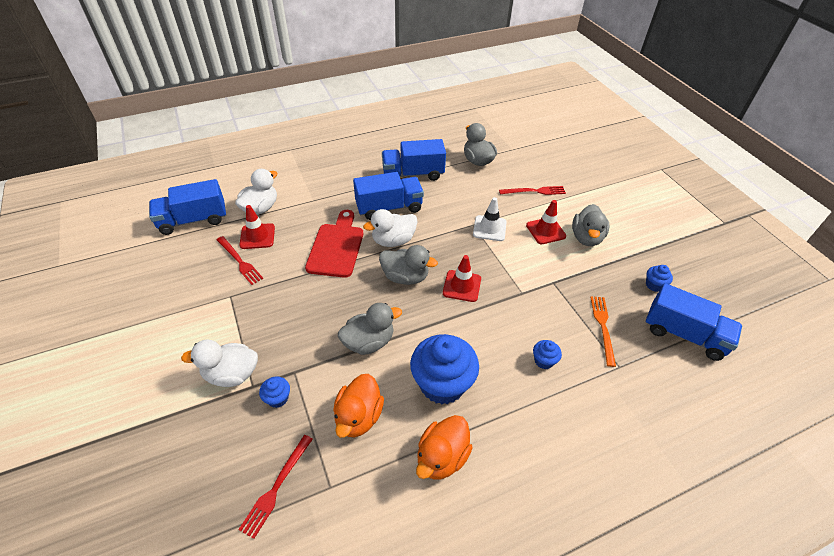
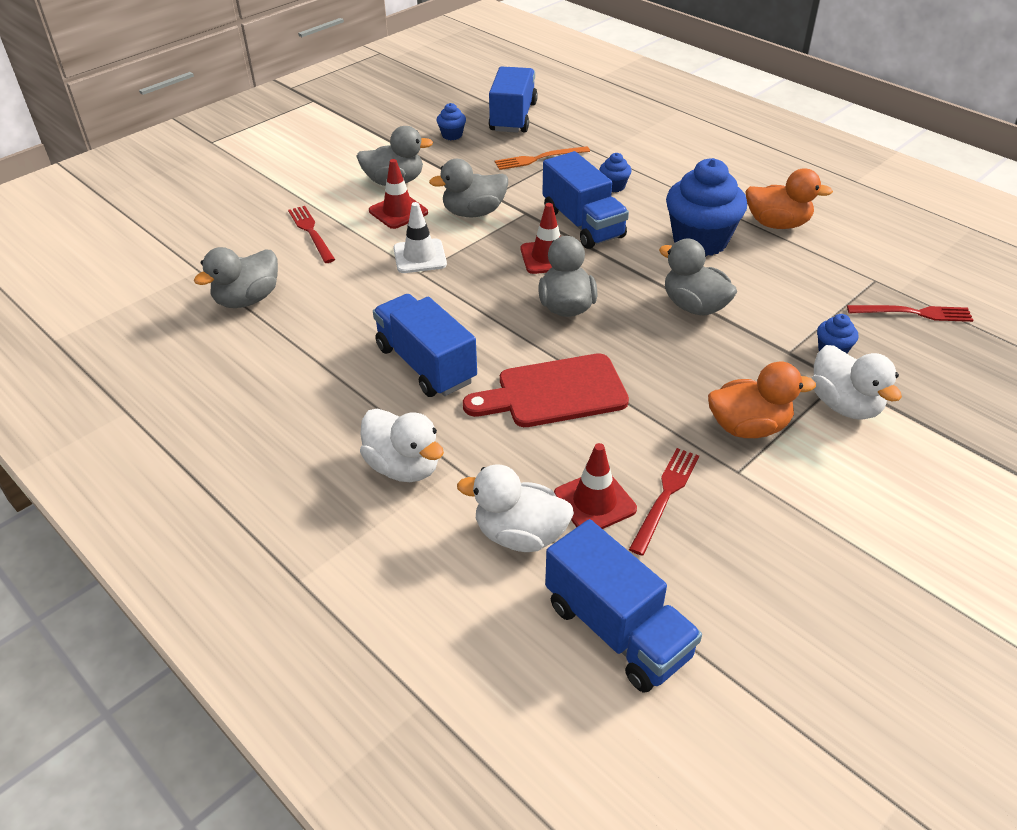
camera: 110 degrees left, 5 degrees down
orange duck [333,374,384,438] -> orange duck moved to [708,361,816,438]
white duck [363,209,418,247] -> white duck moved to [360,408,444,482]
blue truck [382,139,446,181] -> blue truck moved to [542,151,629,249]
none -> grey duck [429,159,508,217]

